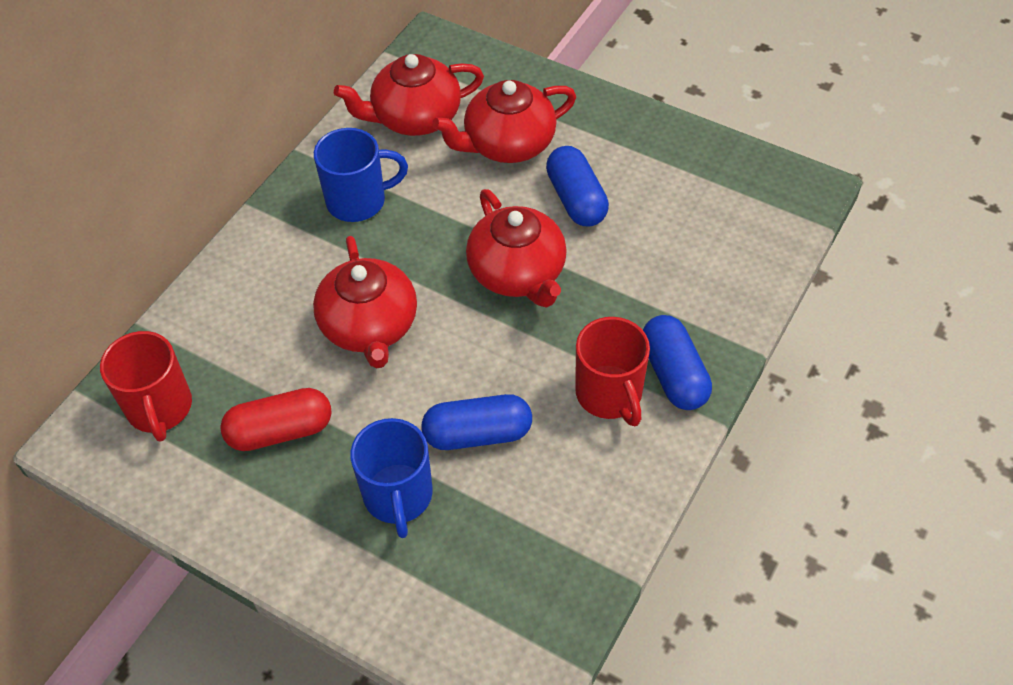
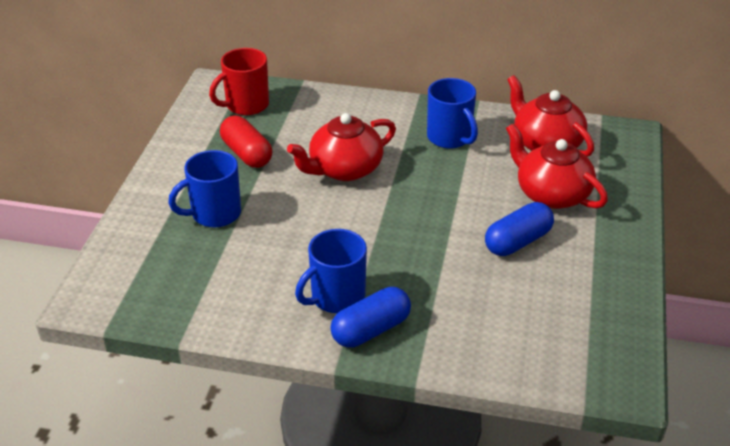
camera: 70 degrees right, 15 degrees down
blue capsule [421,394,532,450] -> none
red teapot [466,189,567,308] -> none
red mug [575,317,650,426] -> blue mug [295,229,367,313]

